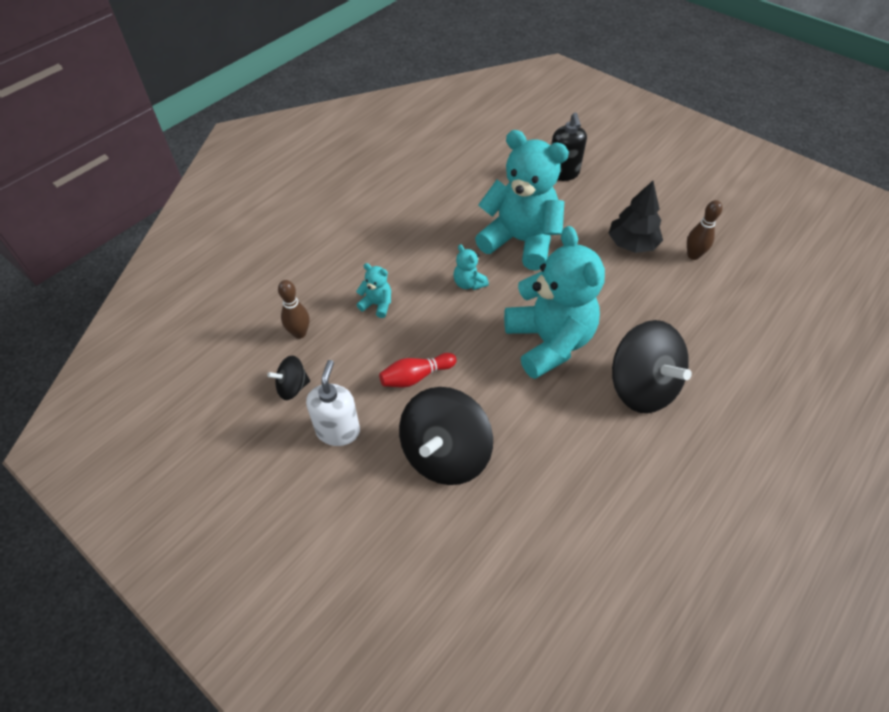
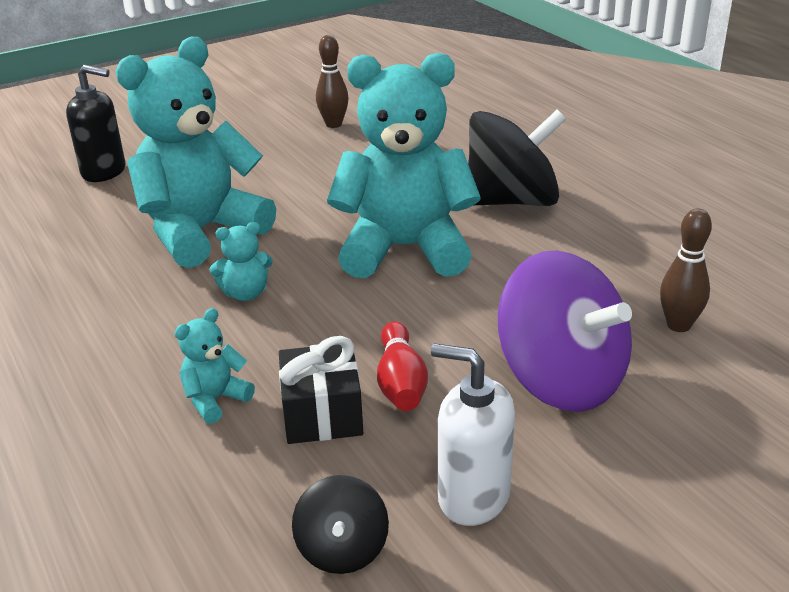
camera: 70 degrees left, 20 degrees down
brown bowling pin [278,280,309,339] -> brown bowling pin moved to [660,208,712,332]
black spinning top [399,387,493,485] -> purple spinning top [498,251,632,412]
black tree [608,181,663,253] -> none
none -> black gift [279,336,363,444]

